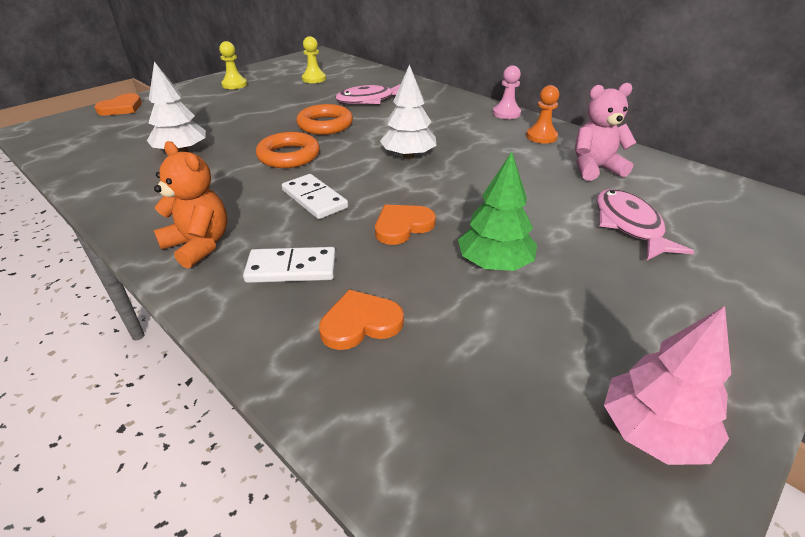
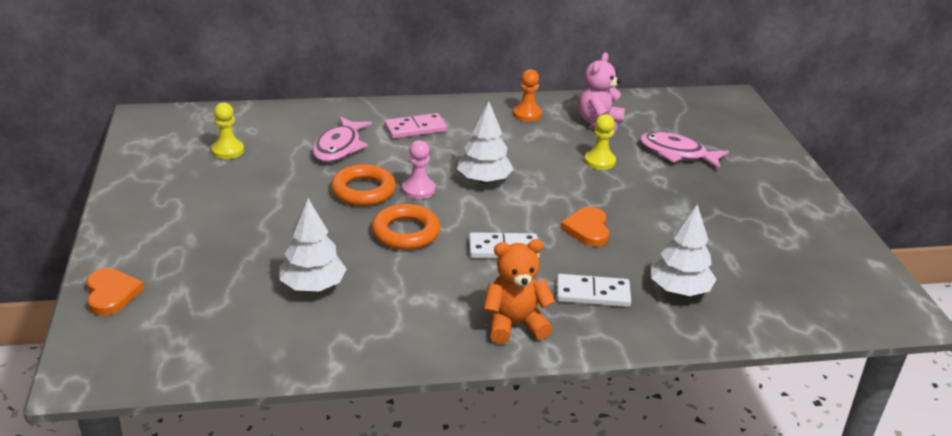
camera: 55 degrees left, 5 degrees down
yellow pawn [219,41,247,89] -> yellow pawn moved to [584,114,616,170]
white domino [243,247,336,283] -> white domino turned 60 degrees clockwise [557,274,631,307]
orange heart [319,290,404,350] -> white tree [651,204,717,296]
green tree [458,152,537,271] -> none
pink pawn [493,65,521,119] -> pink pawn moved to [402,140,435,199]
pink tree [604,306,731,465] -> none
none -> pink domino [384,113,447,139]

